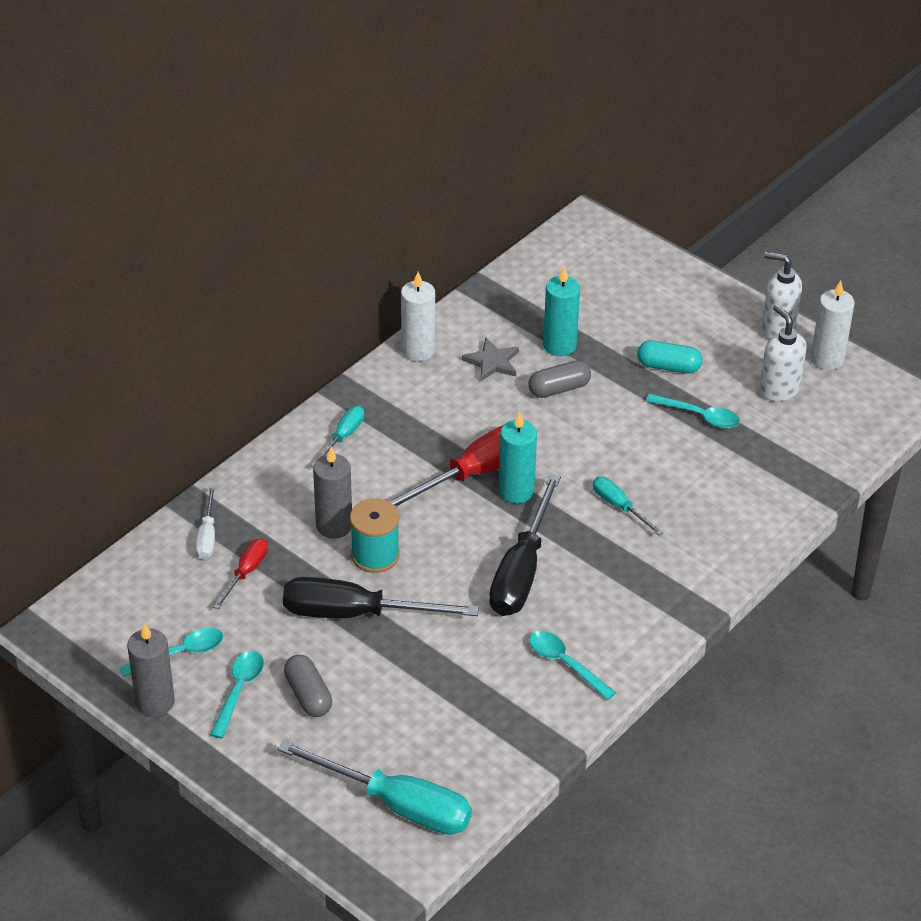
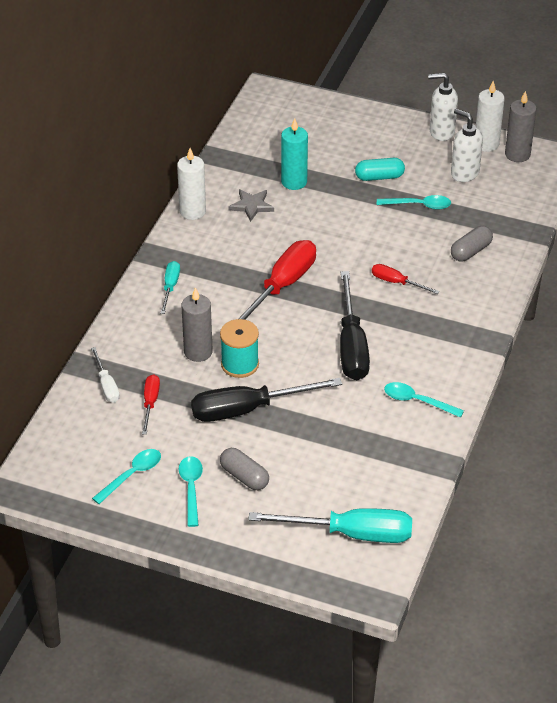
camera: 20 degrees left, 0 degrees up
grey candle [127,623,175,717] -> grey candle moved to [505,91,537,162]
turquoise candle [499,412,537,504] -> none
grey capsule [528,360,591,398] -> grey capsule moved to [451,226,493,262]
turquoise screwdriver [593,477,663,535] -> red screwdriver [372,264,439,294]

